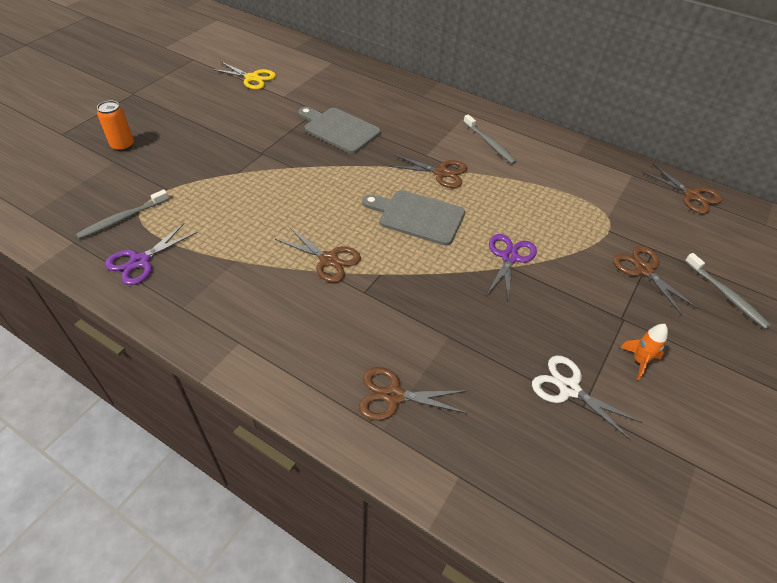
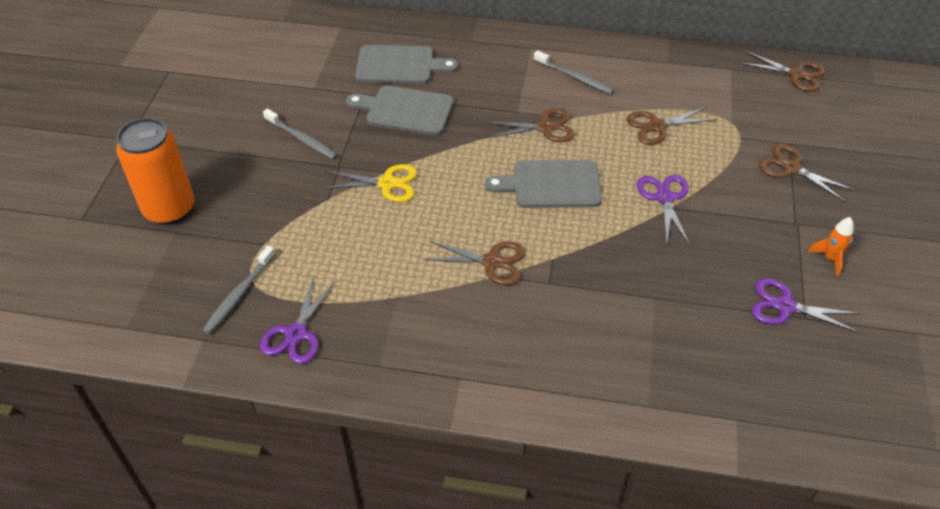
camera: 20 degrees left, 0 degrees up
orange can [97,101,134,151] -> orange can [116,118,194,225], size x1.82
yellow scissors [211,61,276,90] -> yellow scissors moved to [323,164,417,202]
brown scissors [359,367,468,421] -> brown scissors moved to [627,107,717,145]
white scissors [532,356,643,441] -> purple scissors [752,278,860,333]
grey toothbrush [685,253,771,329] -> grey toothbrush moved to [263,109,338,159]
none -> grey cutting board [355,45,458,84]

